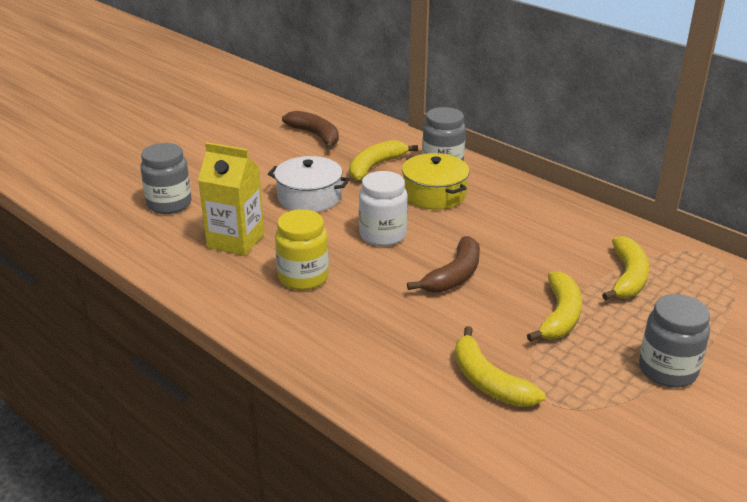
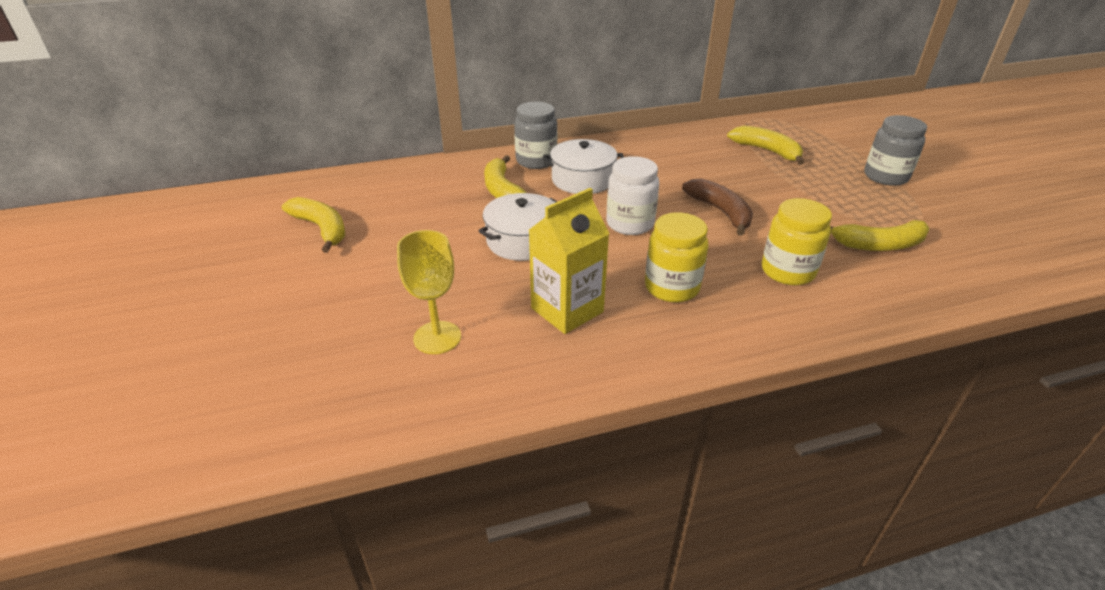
camera: 60 degrees left, 5 degrees up
grey jar [140,143,192,214] -> yellow goblet [397,230,461,354]
brown banana [282,111,339,150] -> none
yellow pot [402,153,470,210] -> white pot [543,139,624,194]
yellow banana [527,271,582,342] -> yellow banana moved to [281,197,345,253]
none -> yellow jar [762,198,832,286]

